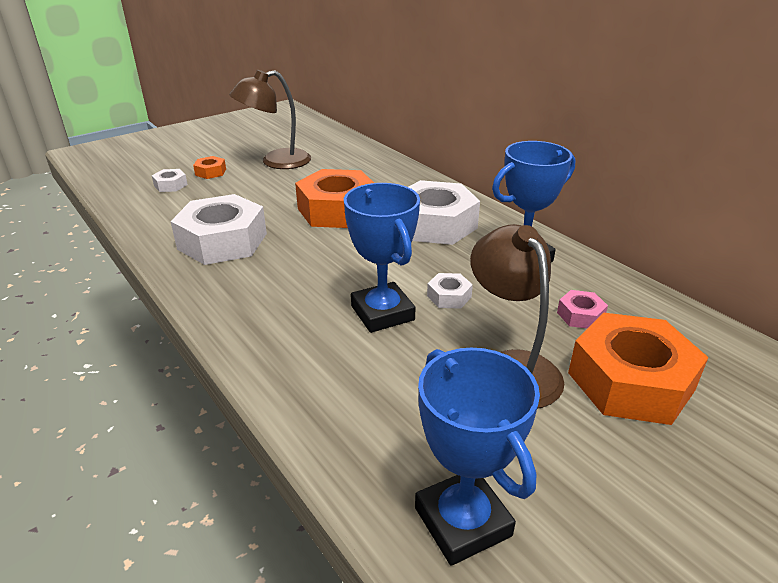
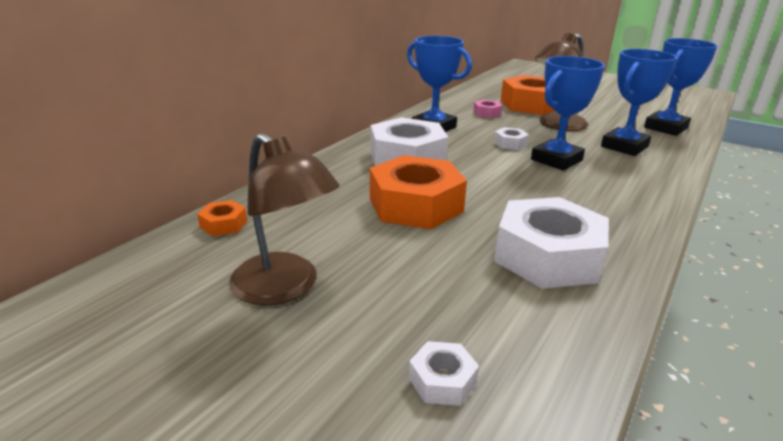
camera: 110 degrees left, 5 degrees down
orange nut [193,156,226,179] -> orange nut moved to [197,200,247,236]
none -> blue trophy [601,49,677,156]

